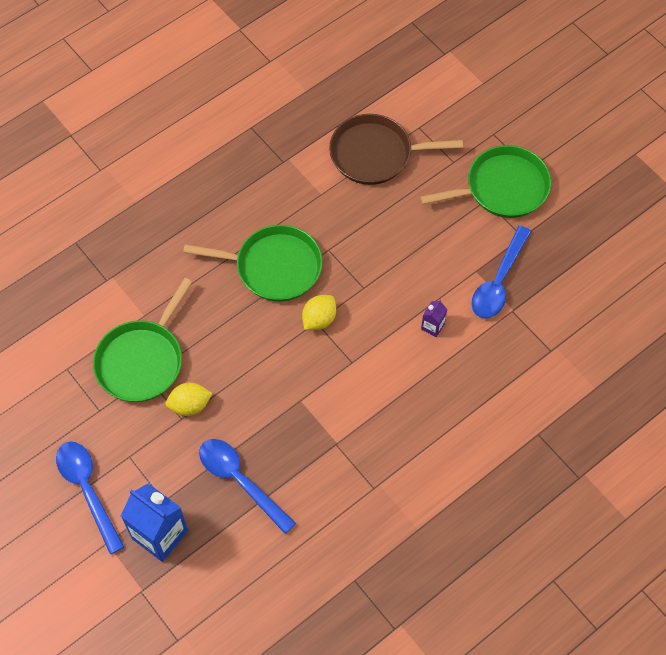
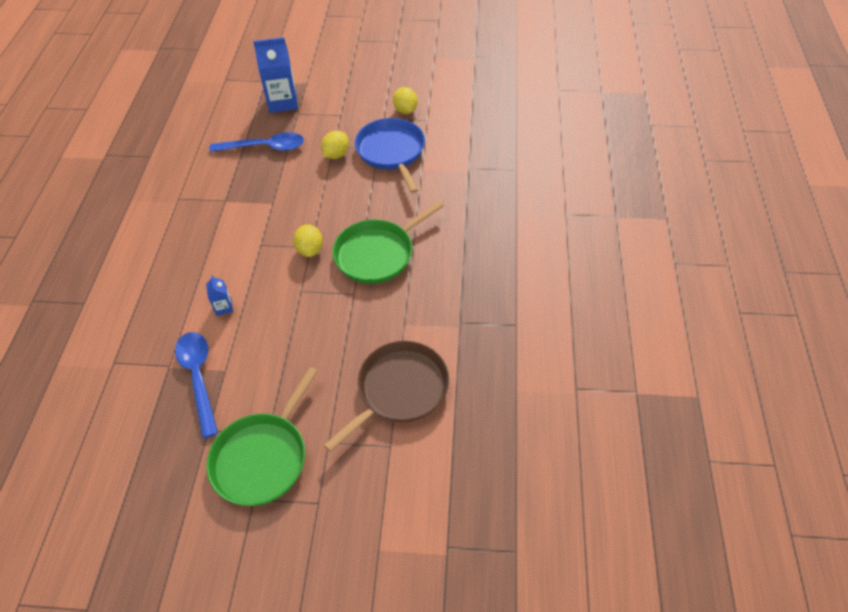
camera: 135 degrees right, 10 degrees down
blue spoon [56,442,124,554] -> none
green pan [93,278,192,402] -> blue pan [355,118,425,193]
purple carton [421,300,447,337] -> blue carton [206,275,233,316]
none -> yellow lemon [393,87,418,114]

